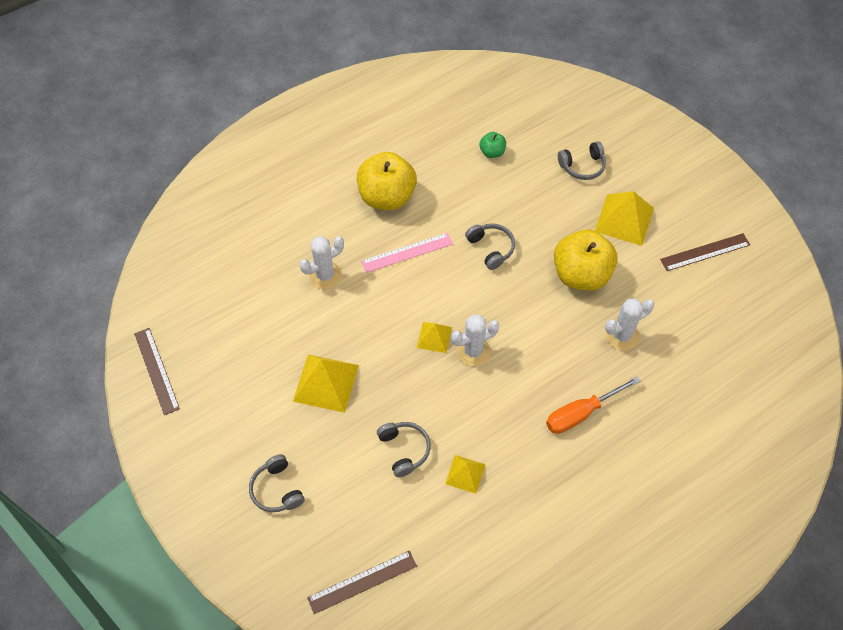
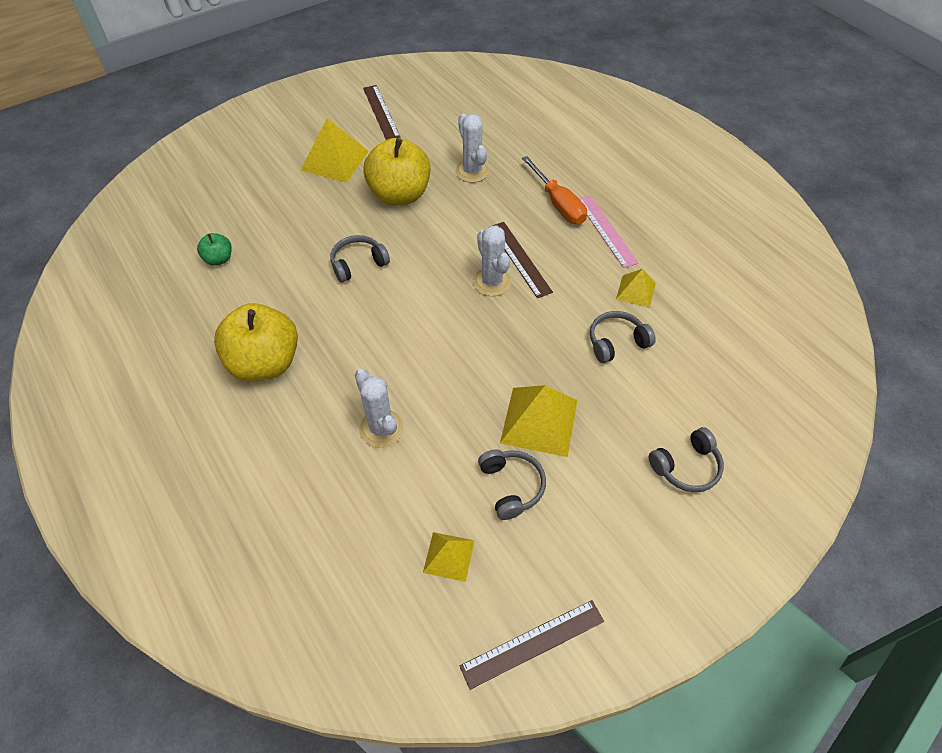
camera: 90 degrees left, 5 degrees down
brown ruler [307,551,417,614] -> brown ruler moved to [492,222,553,298]
pink ruler [361,233,453,273] -> pink ruler moved to [579,195,639,268]
yellow pyramid [417,322,452,353] -> yellow pyramid moved to [423,532,475,582]
grey headphones [558,141,606,180] -> grey headphones moved to [478,449,546,520]

